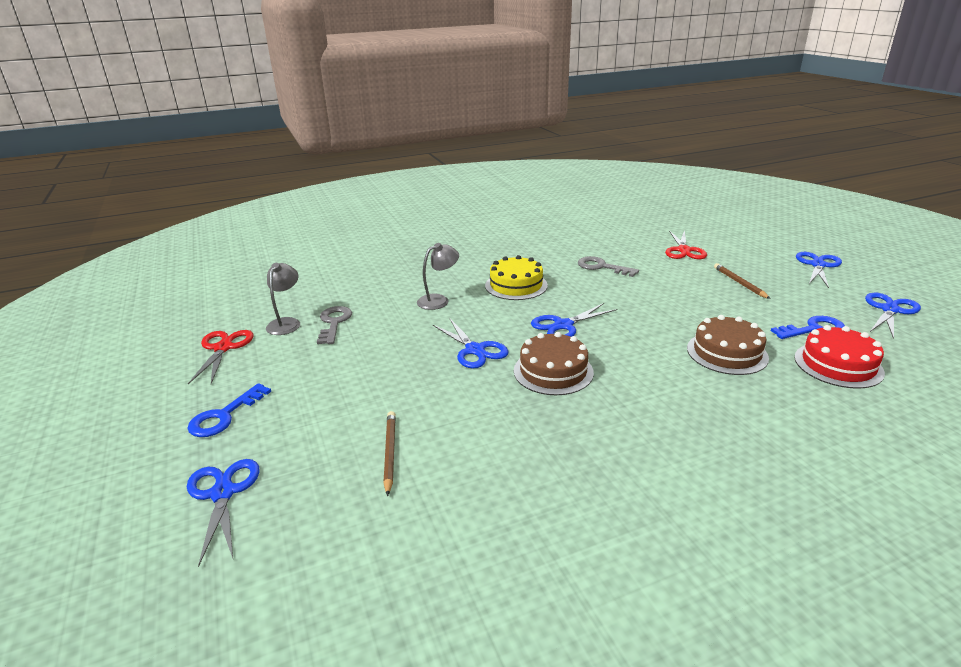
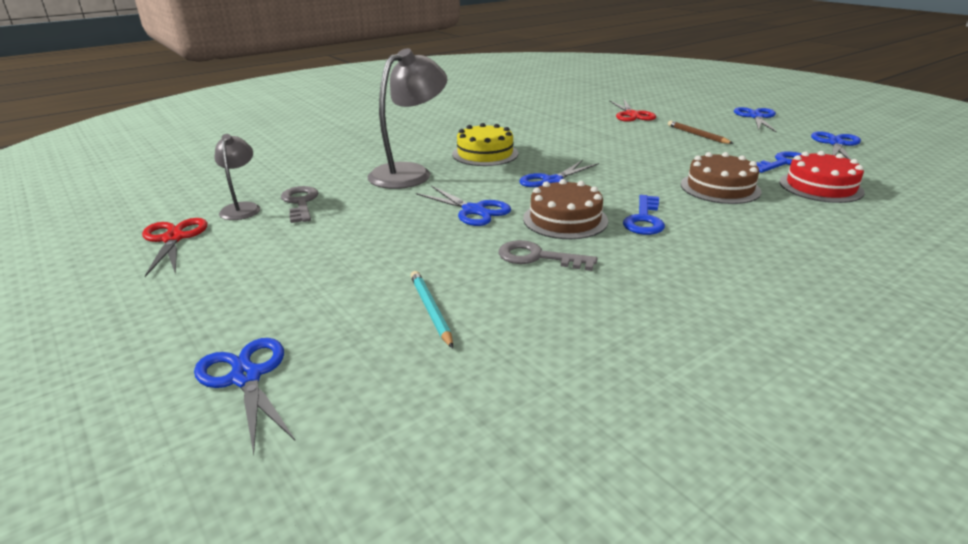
camera: 15 degrees left, 0 degrees up
blue key [187,383,271,437] -> blue key moved to [623,195,665,235]
brown pencil [383,411,396,496] -> turquoise pencil [411,271,453,348]
grey lamp [417,243,459,310] -> grey lamp [368,48,447,189], size x1.78
grey key [578,256,639,277] -> grey key moved to [498,240,597,271]

